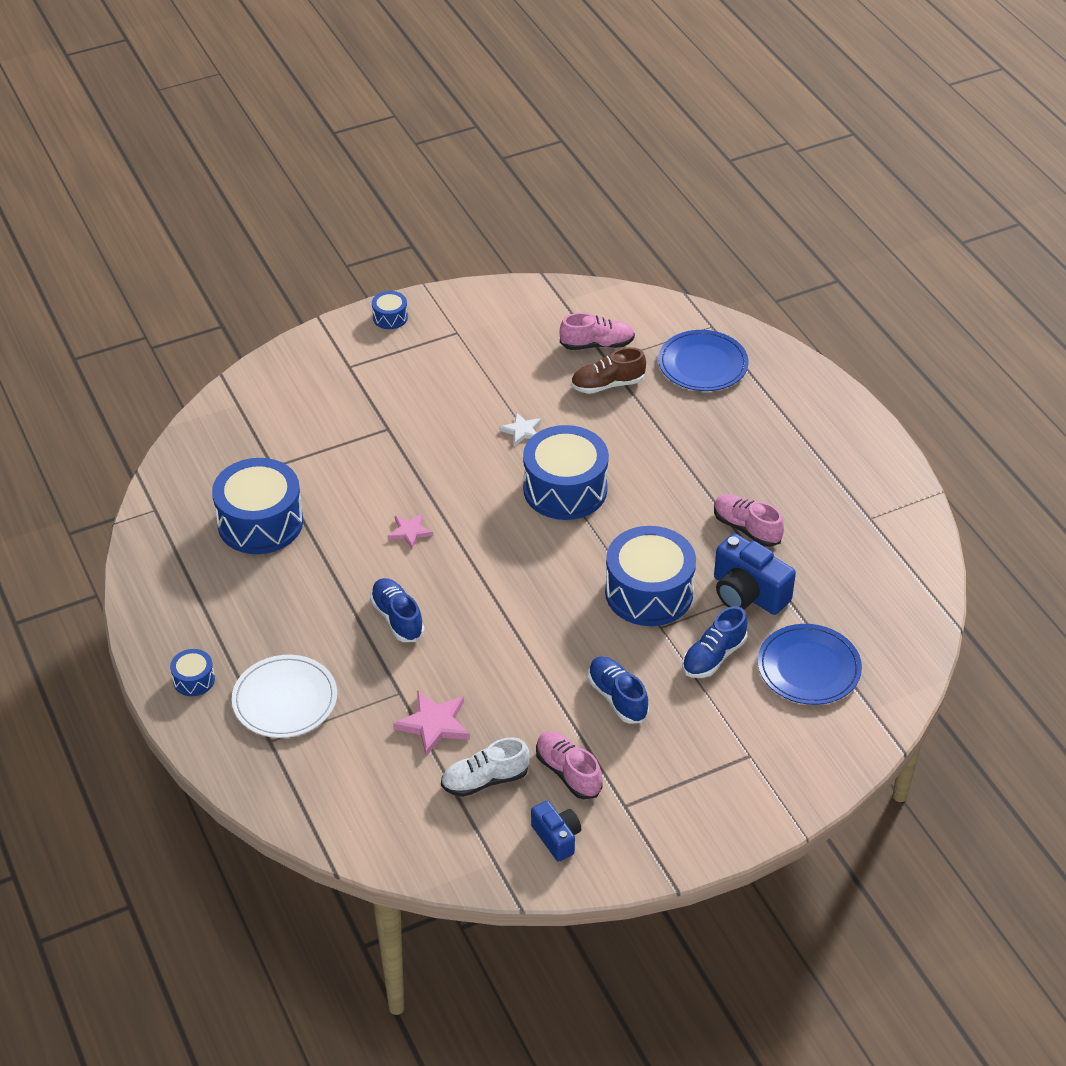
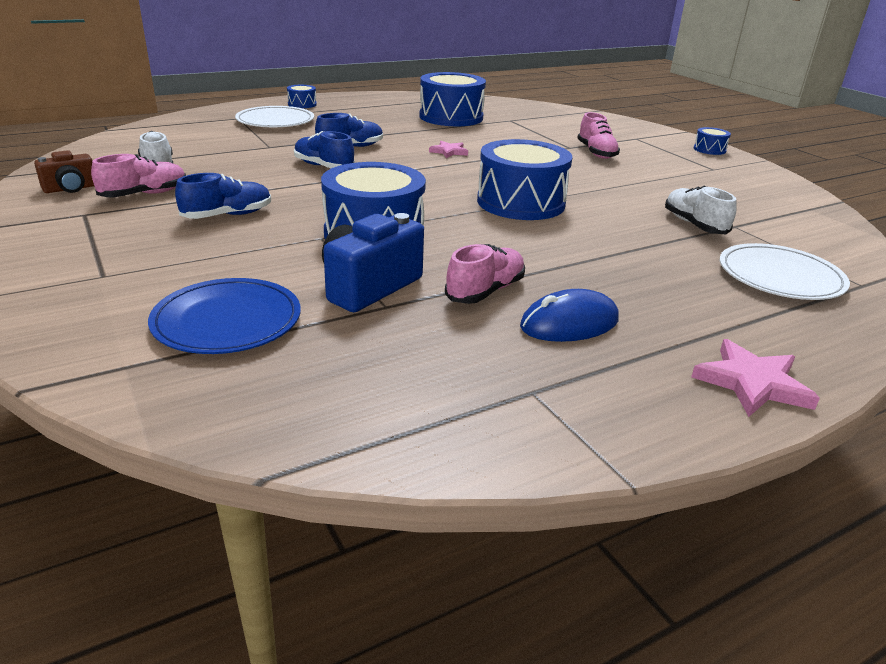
camera: 85 degrees right, 15 degrees down
pink star [393,690,470,757] -> pink star moved to [691,339,820,417]
white star [500,412,541,446] -> none
blue camera [531,801,581,862] -> brown camera [34,150,94,193]
pink shoe [559,313,635,350] -> pink shoe moved to [577,112,620,159]
brown shoe [571,347,646,394] -> white shoe [665,186,737,235]
blue plate [658,330,749,391] -> white plate [720,243,850,300]
blue shoe [682,606,748,678] -> blue shoe moved to [294,131,355,168]
none -> blue mouse [520,289,619,342]

